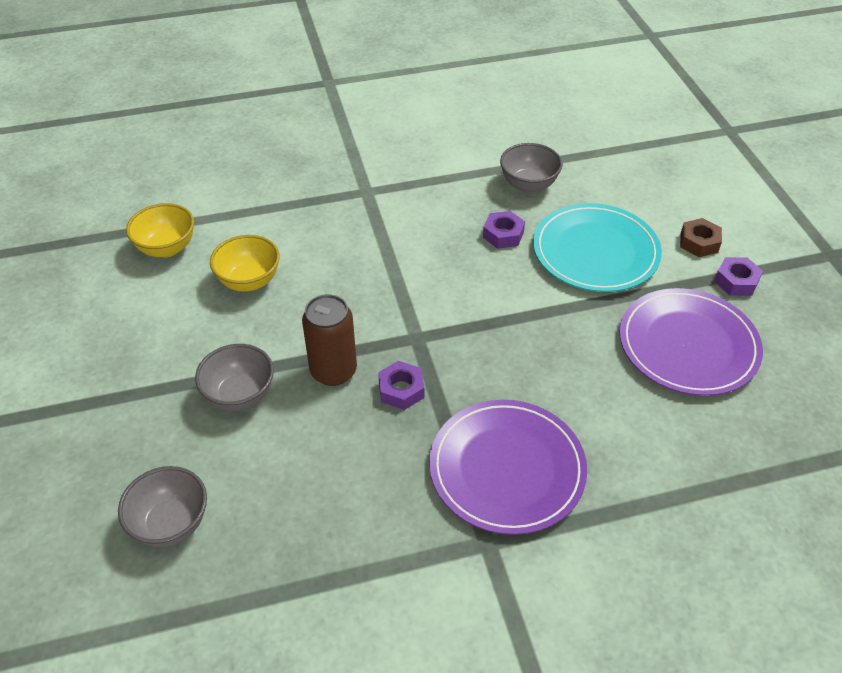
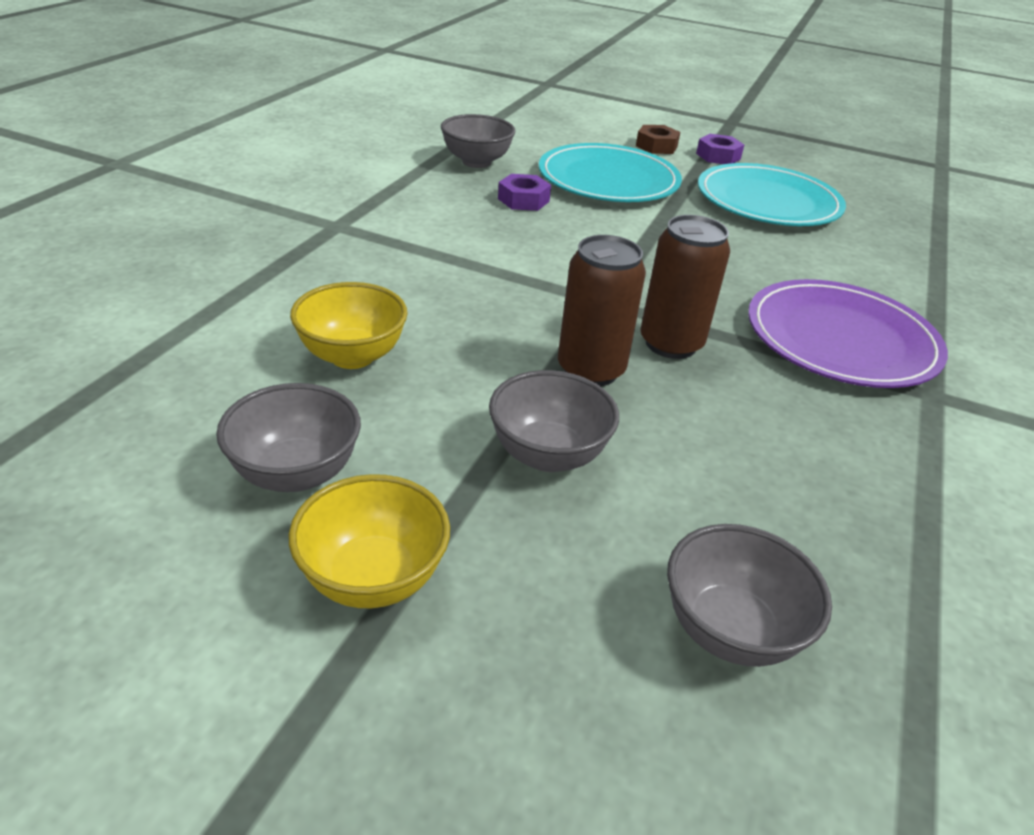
camera: 55 degrees left, 10 degrees down
yellow bowl [126,203,194,257] -> yellow bowl moved to [289,474,450,608]
purple nut [378,361,424,410] -> brown can [640,215,730,359]
purple plate [620,288,763,396] -> turquoise plate [698,163,846,226]
none -> grey bowl [216,383,361,492]

